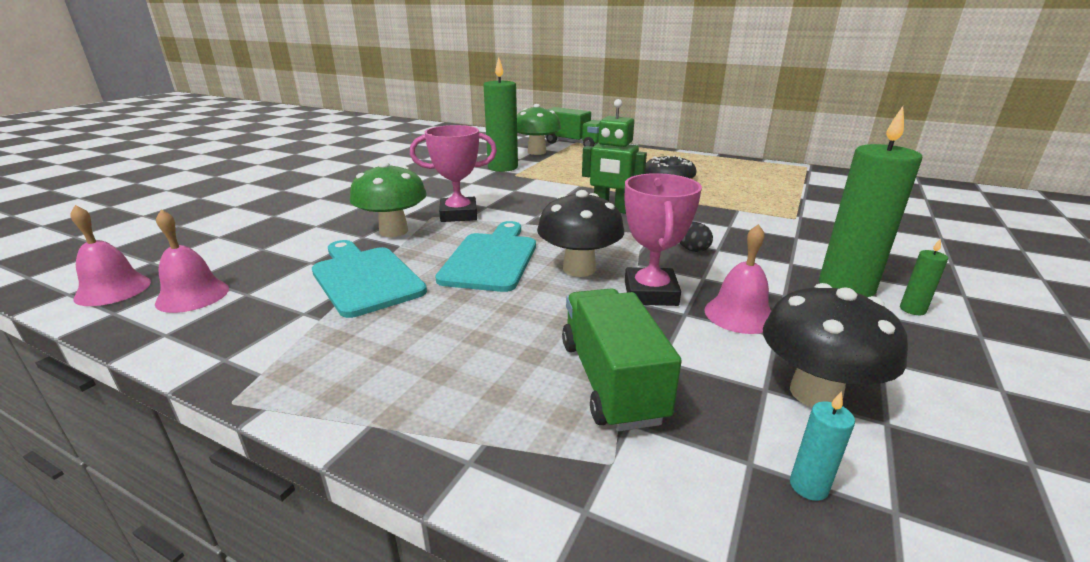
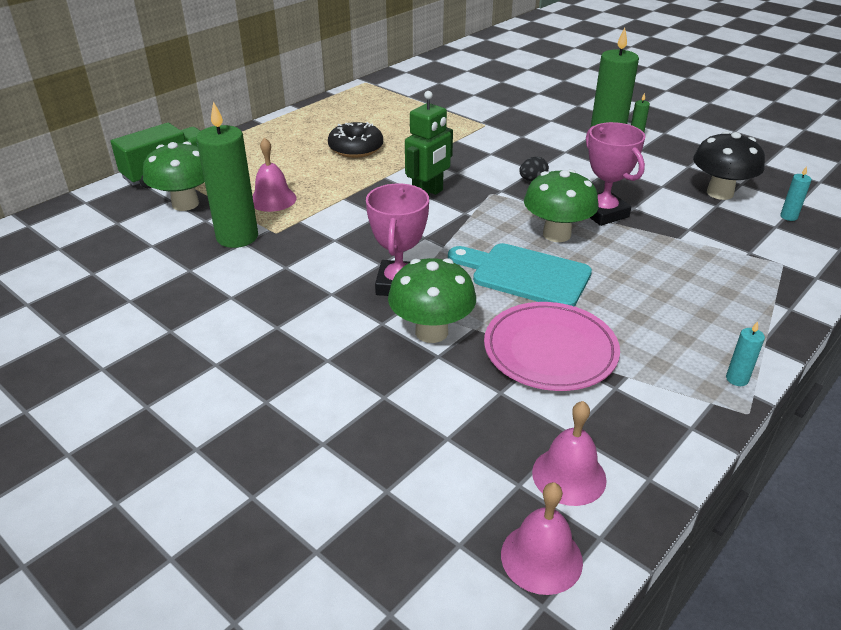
camera: 75 degrees left, 10 degrees up
turquoise cutting board [312,240,427,318] -> pink plate [484,302,620,391]
black mushroom [537,190,624,277] -> green mushroom [524,169,599,242]
green truck [562,288,682,432] -> none
pink trophy [625,173,702,306] -> pink trophy turned 45 degrees clockwise [586,122,646,226]
pink bell [704,224,771,334] -> pink bell moved to [252,137,297,212]
none -> turquoise candle [726,321,765,386]

